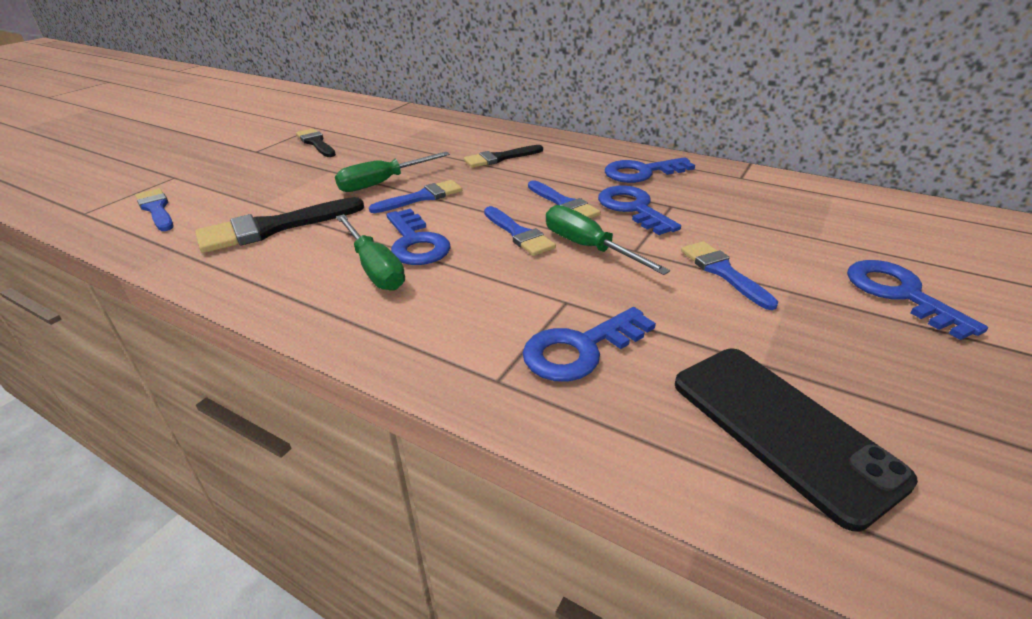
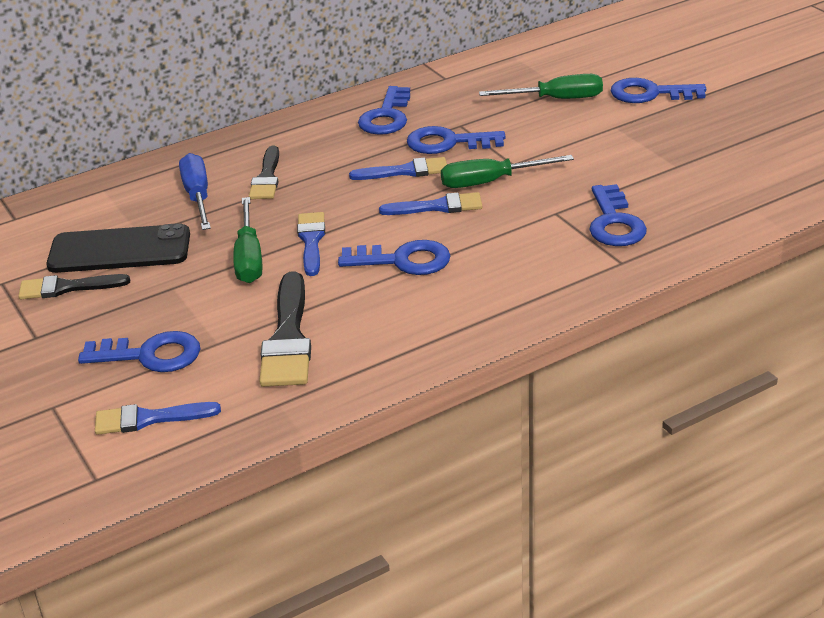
camera: 60 degrees left, 0 degrees up
green screwdriver [336,214,405,291] -> green screwdriver moved to [479,74,603,99]
black phone [675,349,918,531] -> black phone moved to [47,223,190,273]
blue brush [681,241,778,310] -> none
none -> blue key [78,331,200,372]
none -> blue screwdriver [179,153,211,230]

